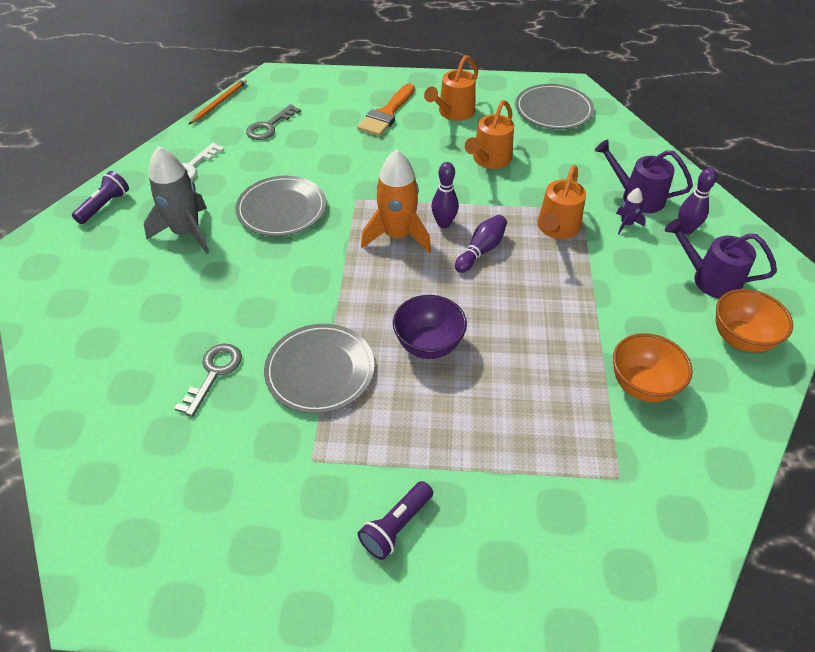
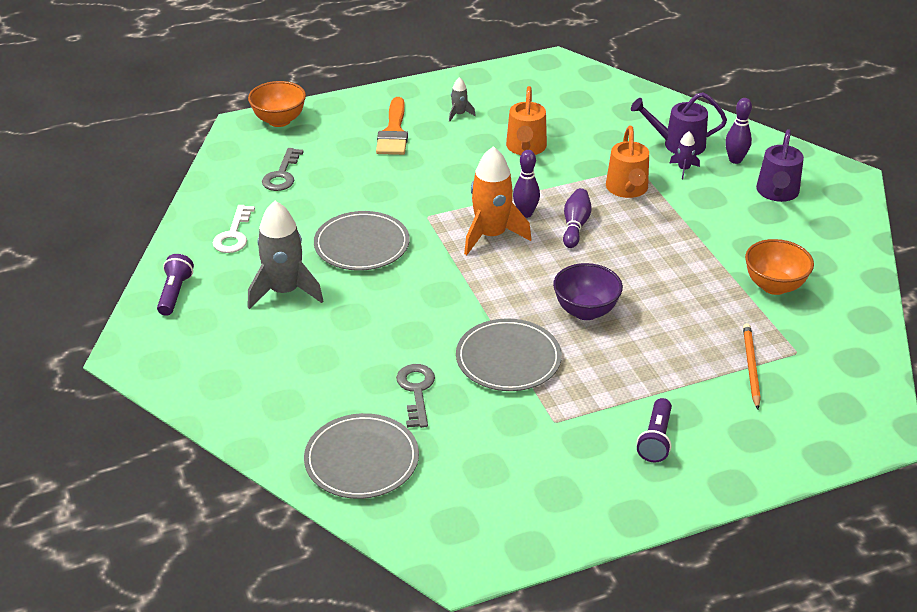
camera: 25 degrees left, 10 degrees down
orange pencil [189,78,247,124] -> orange pencil moved to [743,323,761,409]
orange watering can [424,55,478,121] -> grey rocket [449,77,476,122]
grey plate [515,84,594,129] -> grey plate moved to [304,413,419,499]
purple watering can [665,218,777,299] -> purple watering can turned 75 degrees counterclockwise [756,129,804,202]
orange bowl [716,289,793,353] -> orange bowl moved to [248,81,306,127]

